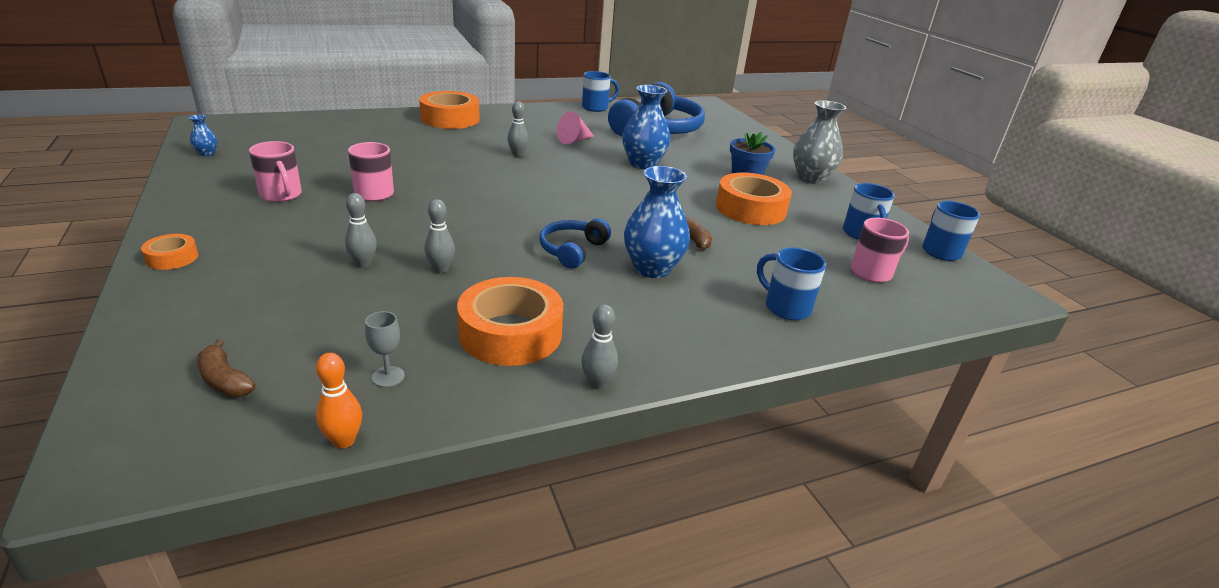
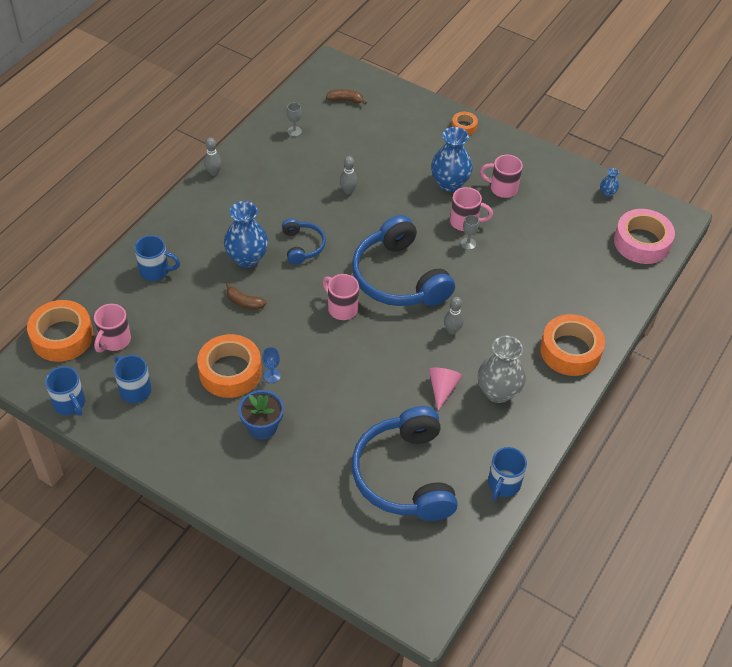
camera: 145 degrees right, 20 degrees up
orange bowling pin [316,353,362,449] -> none
grey bowling pin [345,193,377,268] -> none
orange tape [457,277,563,366] -> orange tape moved to [27,300,94,362]
blue vase [622,85,671,169] -> blue vase moved to [431,127,473,192]
grey vase [793,100,846,184] -> grey vase moved to [478,336,526,403]
none -> blue goblet [262,347,281,383]
none -> pink mug [322,274,359,320]
none -> blue headphones [352,215,455,306]
none -> grey goblet [461,215,479,250]
none -> pink tape [614,209,675,264]

